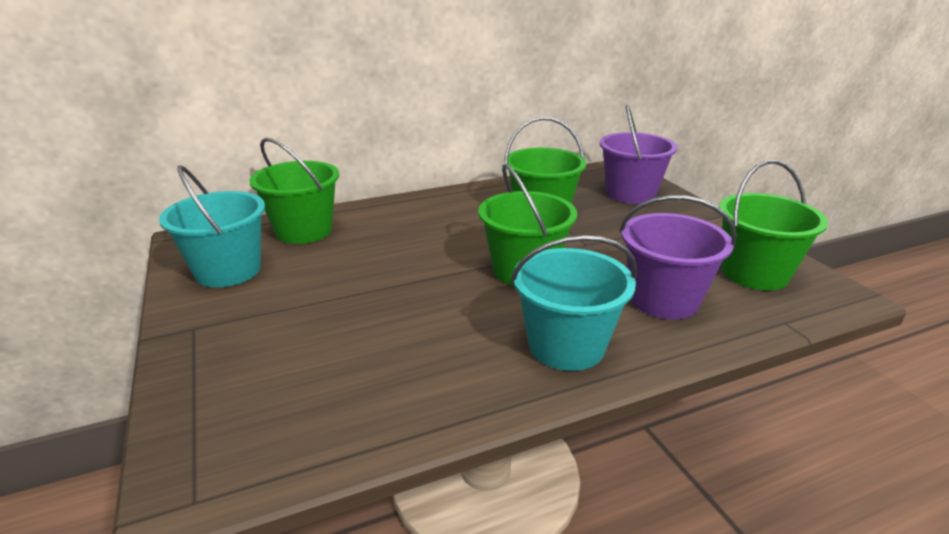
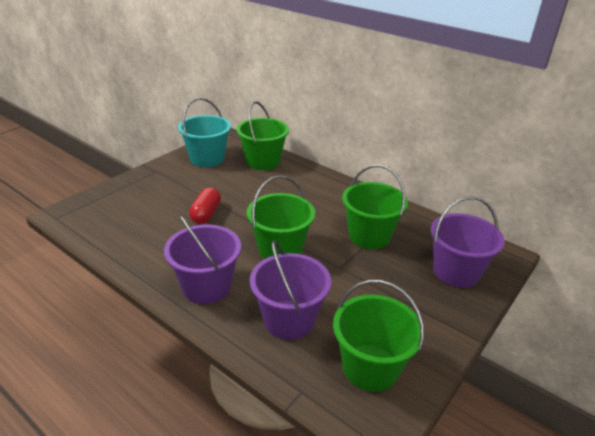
camera: 60 degrees right, 5 degrees up
turquoise bucket [511,235,638,371] -> purple bucket [164,215,241,304]
none -> red capsule [189,187,221,224]

